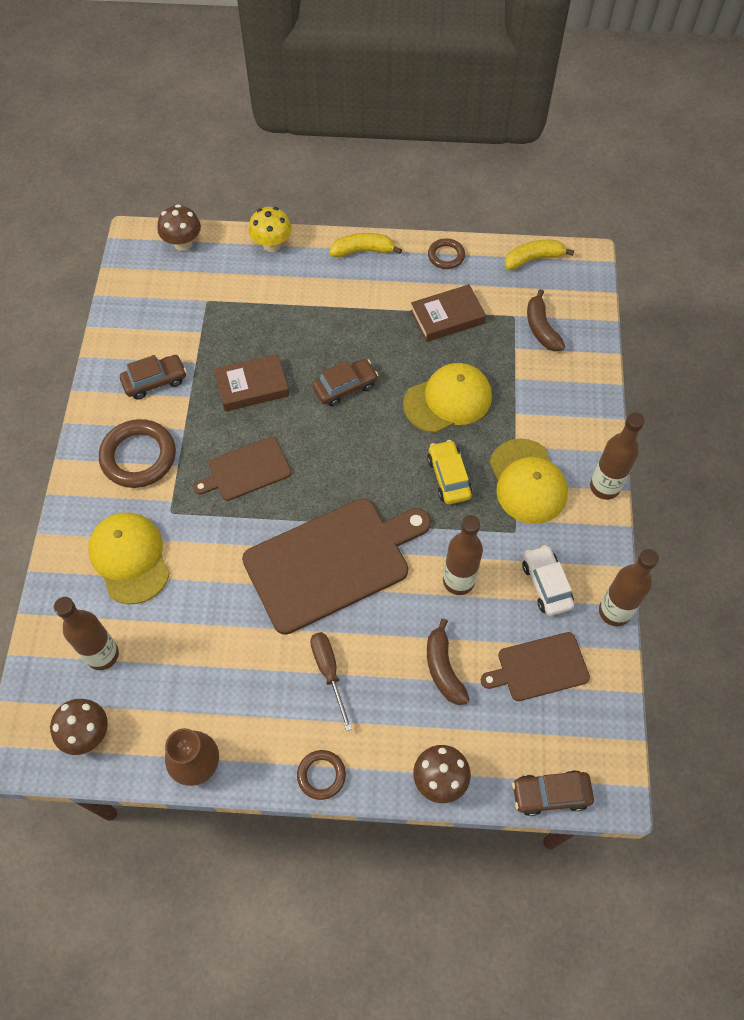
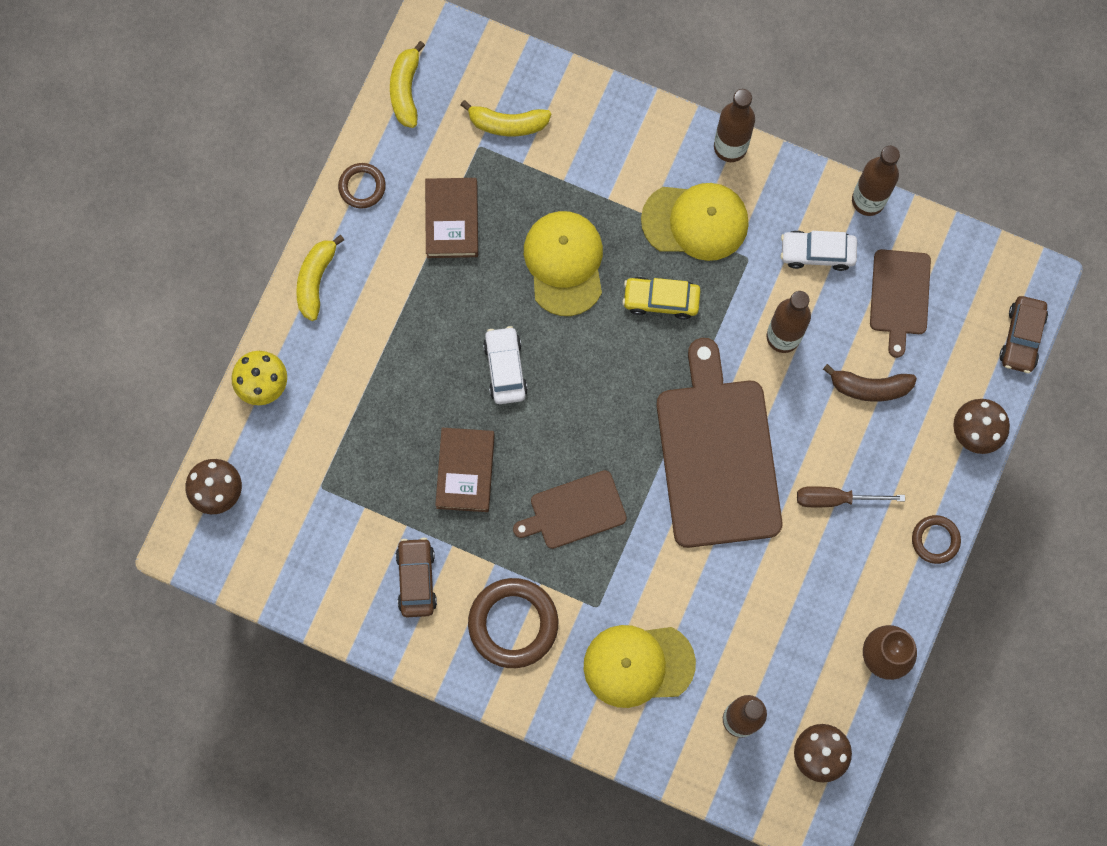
camera: 70 degrees left, 15 degrees up
brown cutting board [193,437,291,501] -> brown cutting board turned 75 degrees clockwise [513,470,627,549]
brown car [312,359,378,406] -> white car [483,326,528,404]
brown banana [527,289,565,352] -> yellow banana [461,100,551,136]

